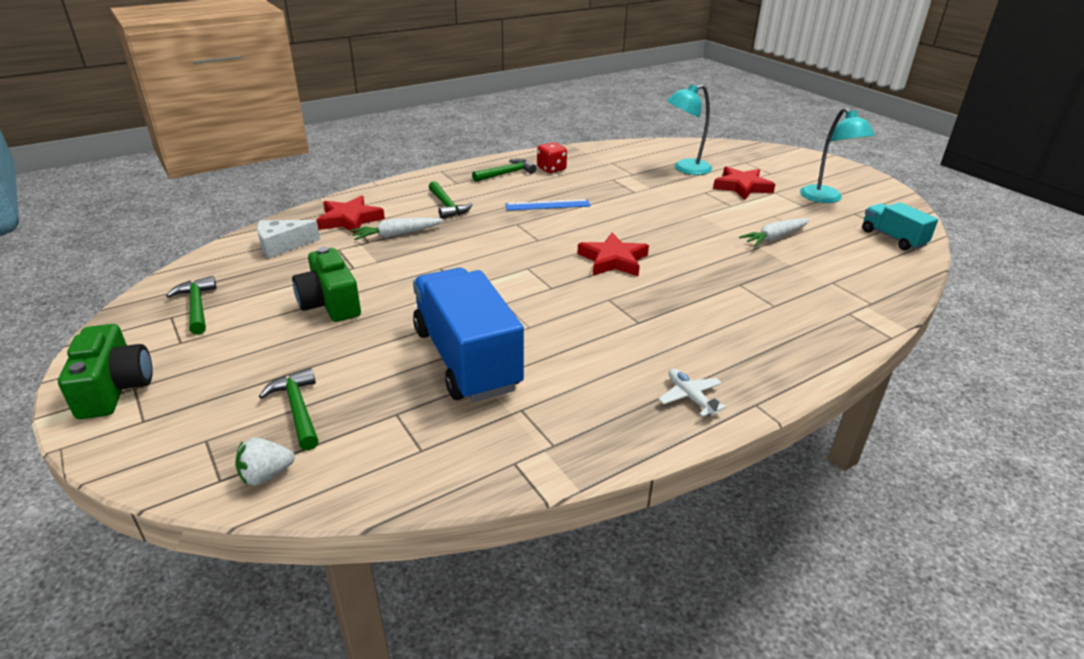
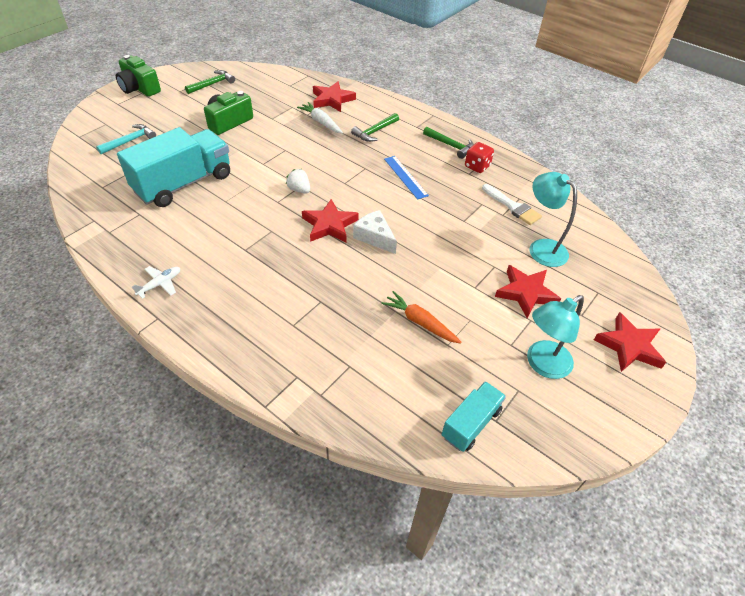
camera: 70 degrees right, 15 degrees up
green camera [58,324,153,419] -> green camera turned 75 degrees clockwise [116,55,161,97]
white strawberry [235,438,295,485] -> white strawberry moved to [286,169,310,194]
white cheese [257,220,320,259] -> white cheese moved to [353,210,397,254]
green hammer [259,368,319,450] -> turquoise hammer [96,124,156,154]
blue truck [413,268,524,402] -> turquoise truck [117,127,230,207]
white carrot [739,218,810,246] -> orange carrot [381,291,462,344]
none -> white brush [482,184,542,225]
none -> red star [594,312,666,372]

